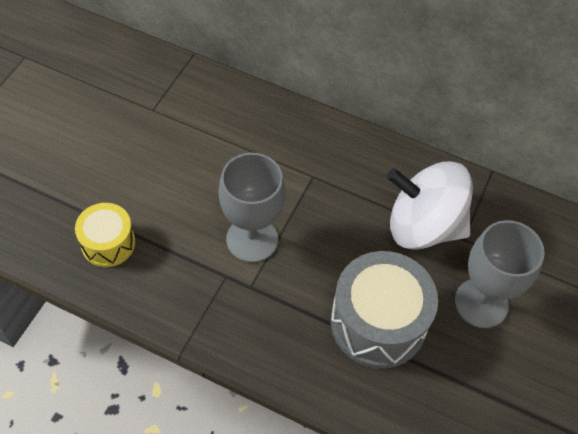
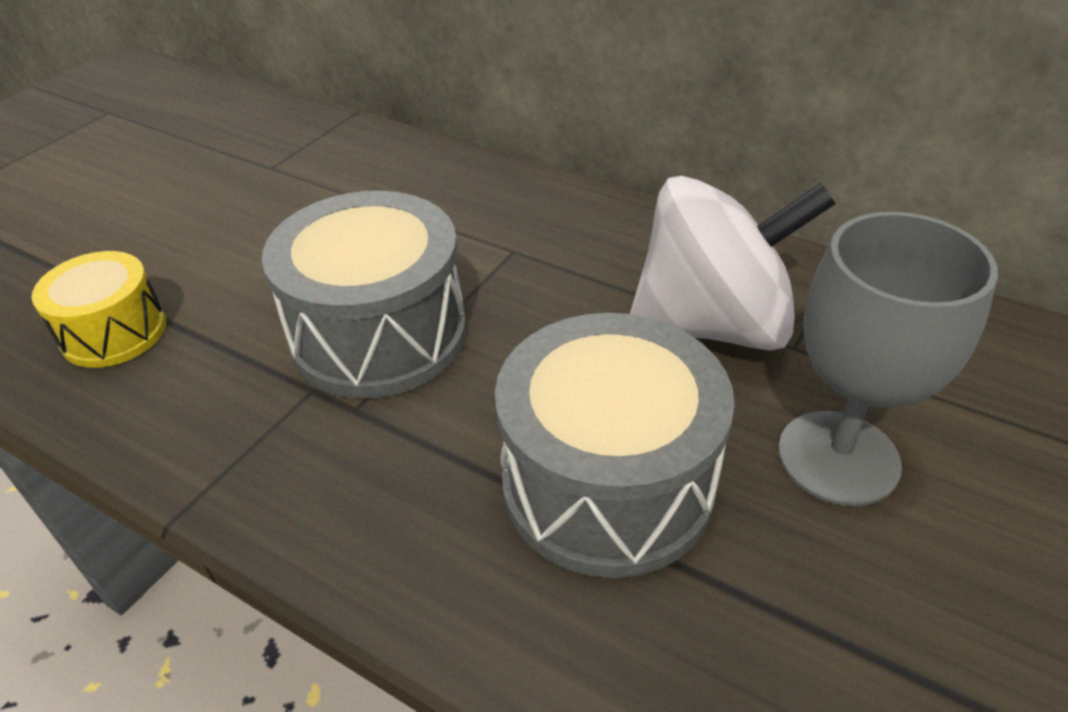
camera: 10 degrees right, 15 degrees down
grey goblet [218,153,285,263] -> grey drum [262,191,466,398]
white spinning top [387,161,473,250] -> white spinning top turned 150 degrees clockwise [630,176,836,351]

